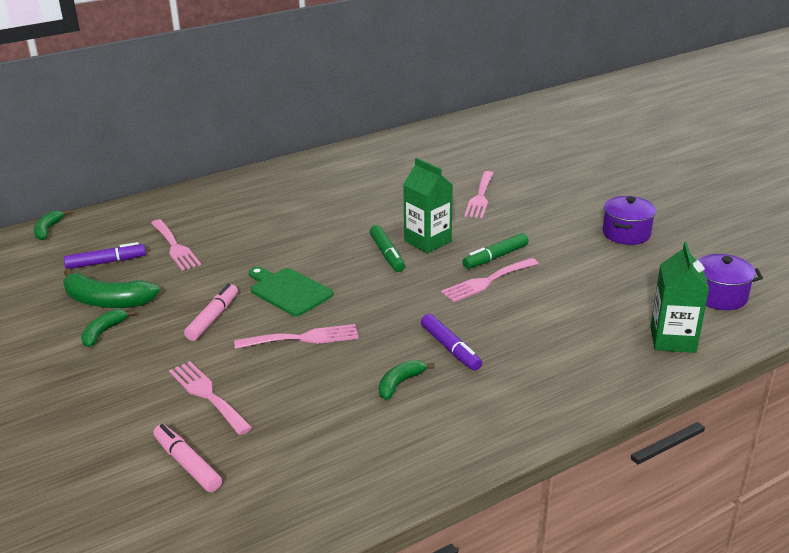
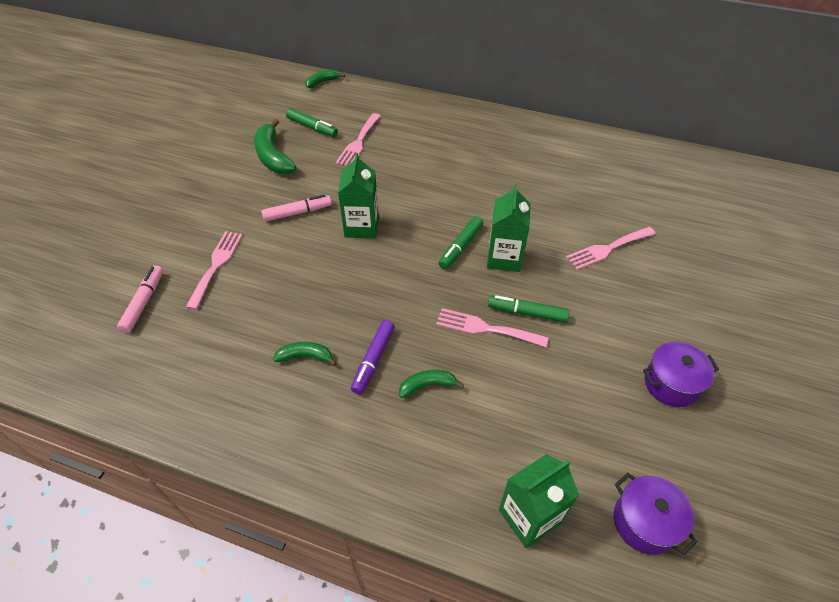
camera: 50 degrees right, 20 degrees up
purple marker [64,242,146,269] -> green marker [286,108,338,137]
green banana [81,309,135,347] -> green banana moved to [399,370,464,398]
pink fork [234,324,359,349] -> none
green cutting board [249,267,333,316] -> green carton [338,153,379,238]

